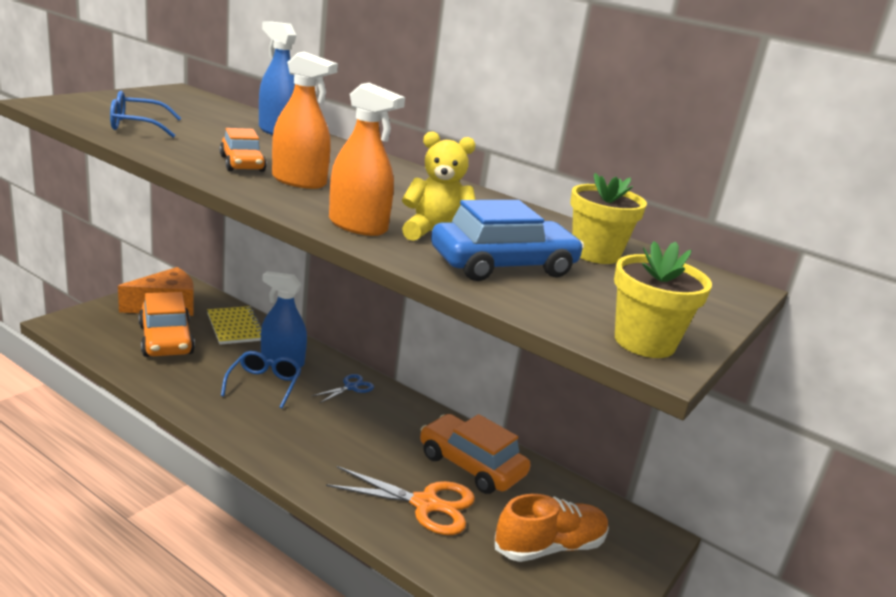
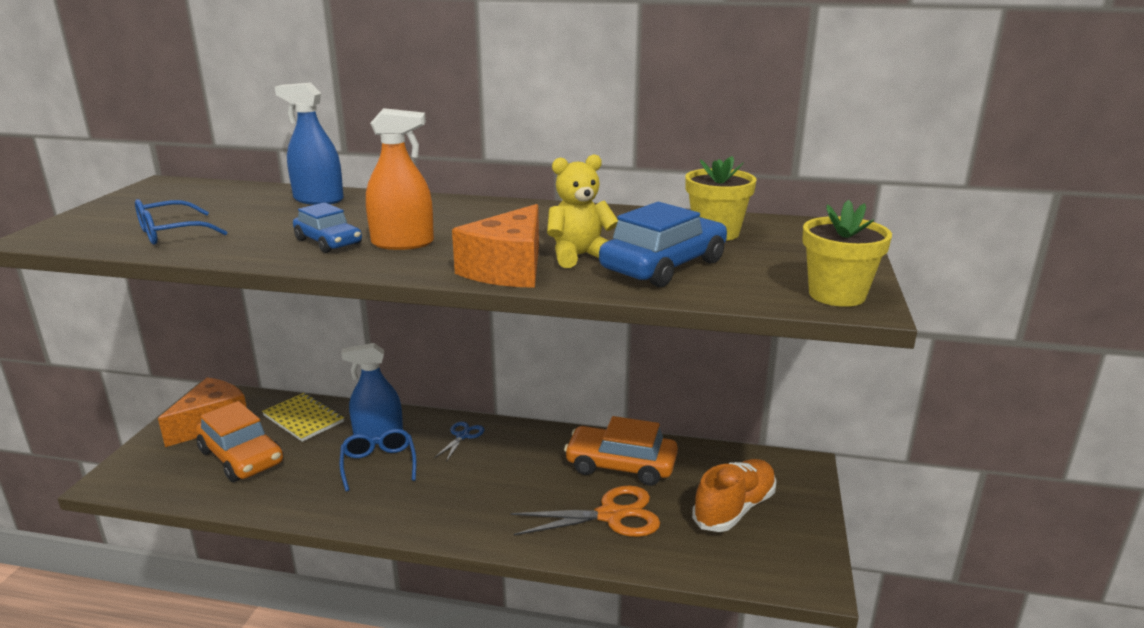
camera: 20 degrees left, 0 degrees up
orange car [220,128,266,172] -> blue car [293,202,362,253]
orange spray bottle [329,83,405,236] -> orange cheese [452,204,539,288]

